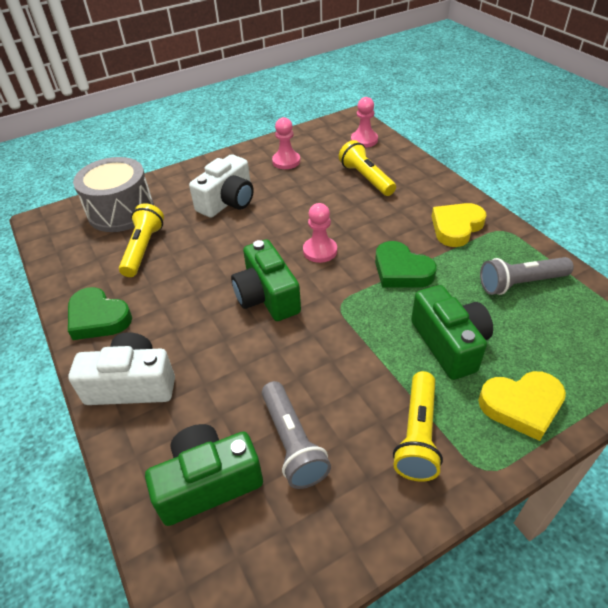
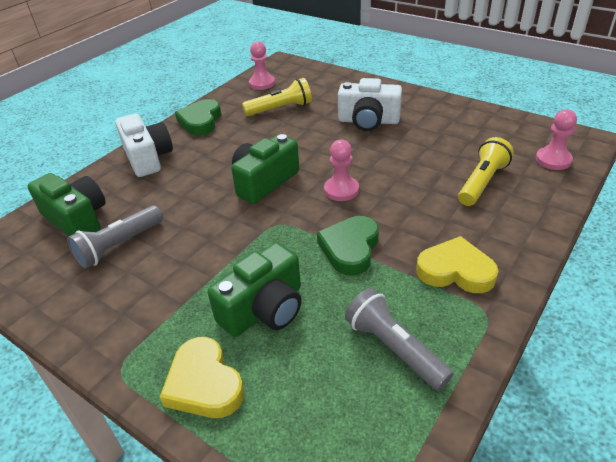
camera: 65 degrees right, 5 degrees down
grey drum [73,157,154,232] -> none
pink pawn [272,117,300,169] -> pink pawn moved to [249,41,275,90]
yellow flashlight [393,371,443,481] -> none

